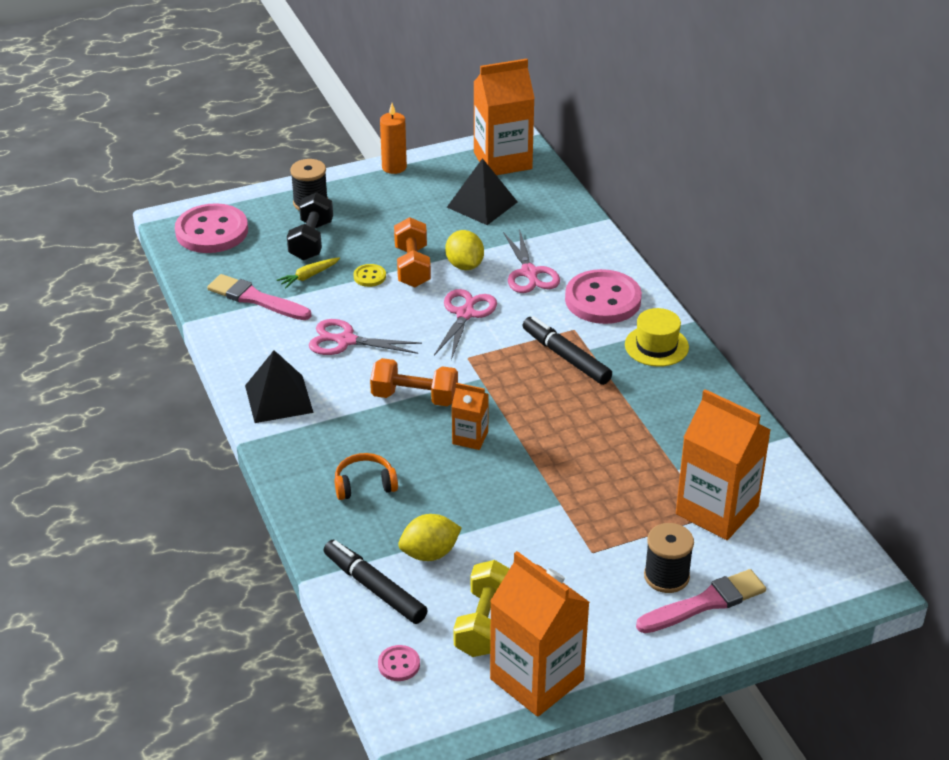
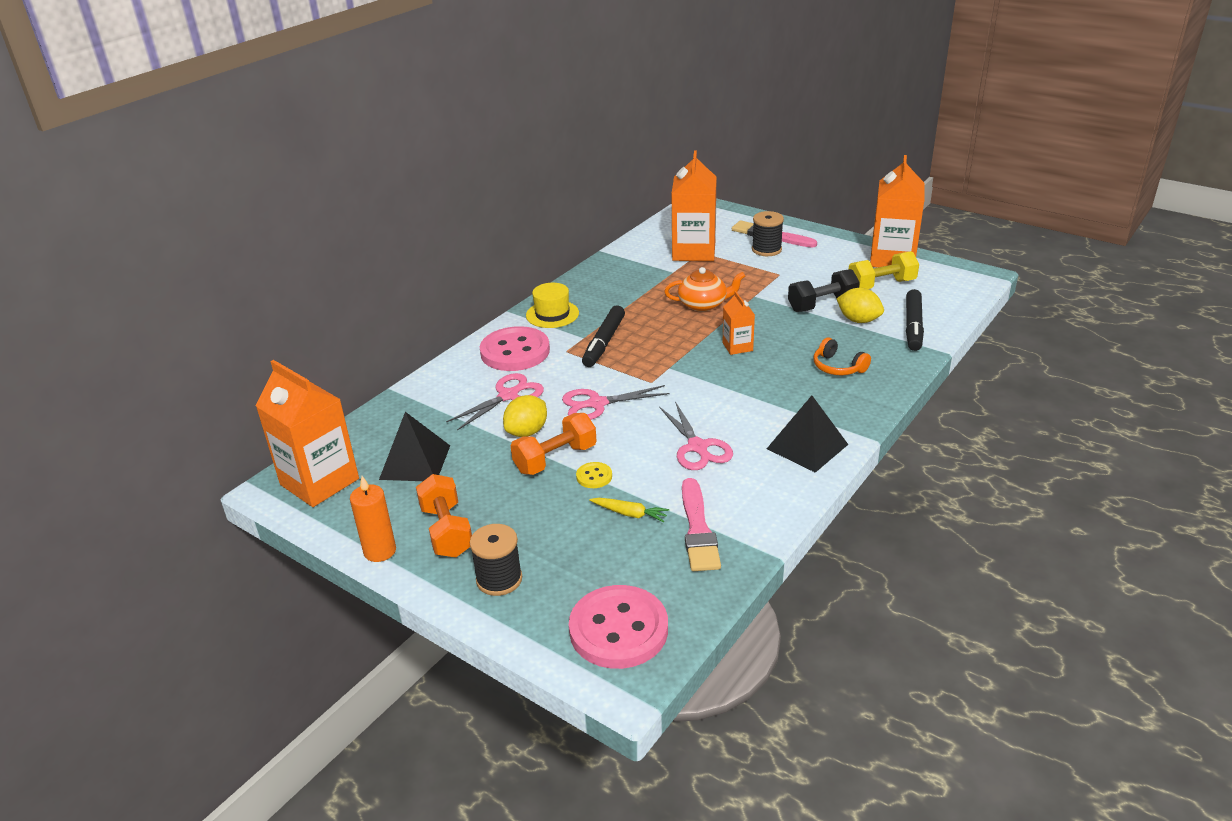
camera: 120 degrees left, 5 degrees down
black dumbbell [287,192,333,260] -> black dumbbell moved to [788,269,860,312]
orange dumbbell [370,358,458,406] -> orange dumbbell moved to [416,474,472,557]
pink button [378,645,420,681] -> none
none -> orange teapot [664,267,745,312]

